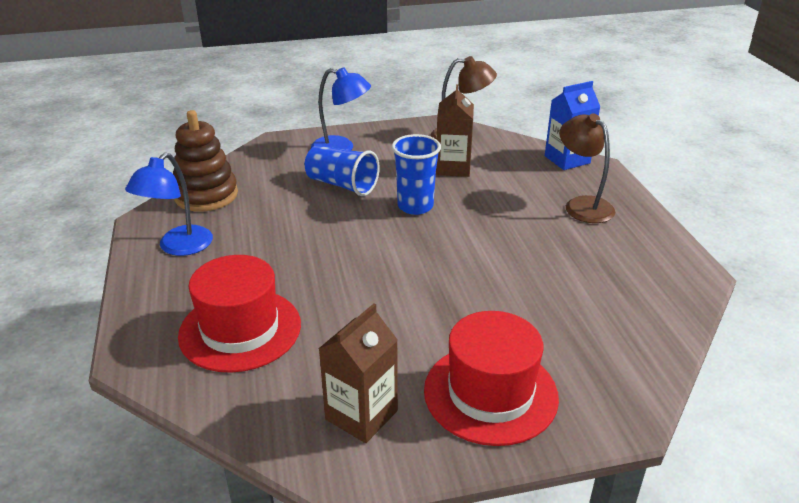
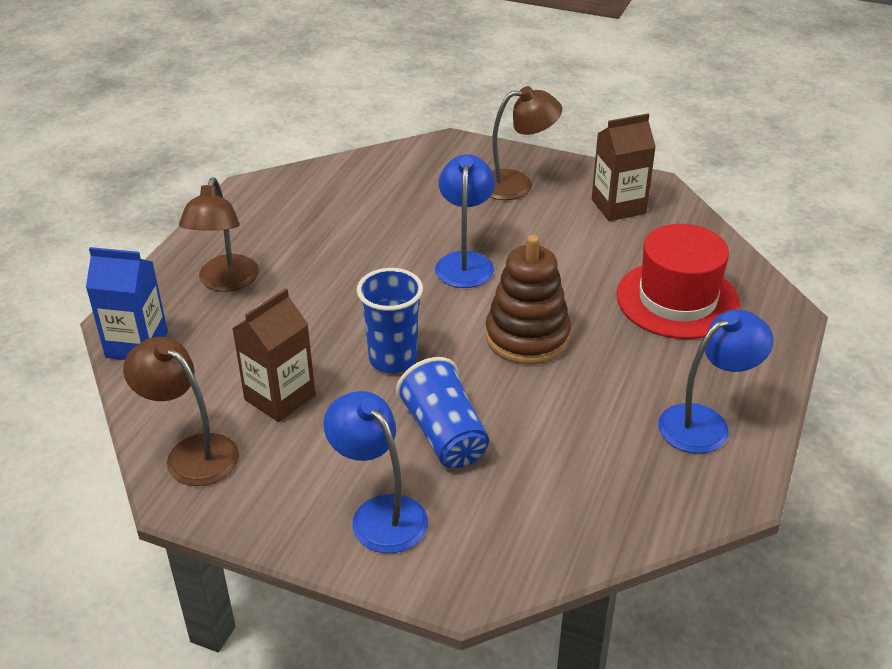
camera: 145 degrees left, 5 degrees up
brown stacking toy [173,110,238,212] -> brown stacking toy moved to [486,235,571,365]
red hat [424,311,559,446] -> brown lamp [490,86,562,200]
none -> blue lamp [435,154,495,288]

